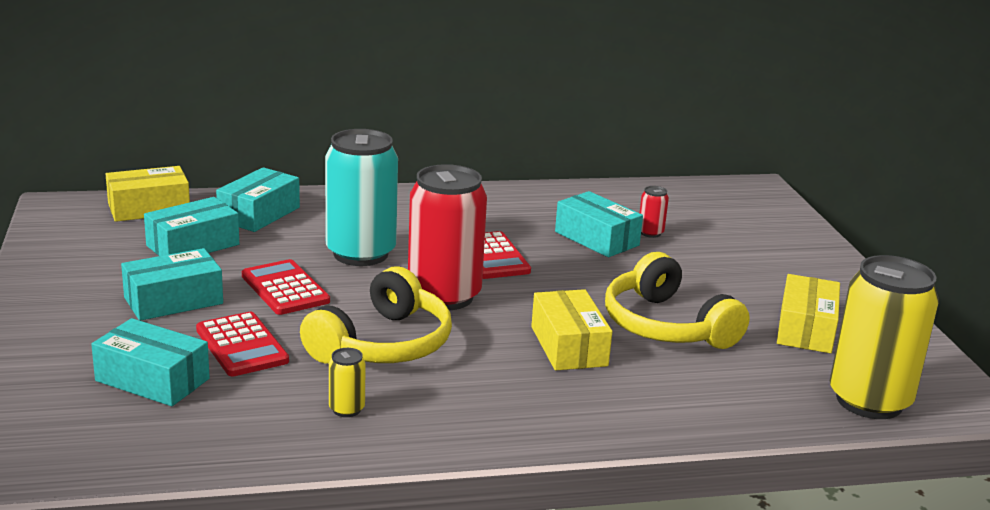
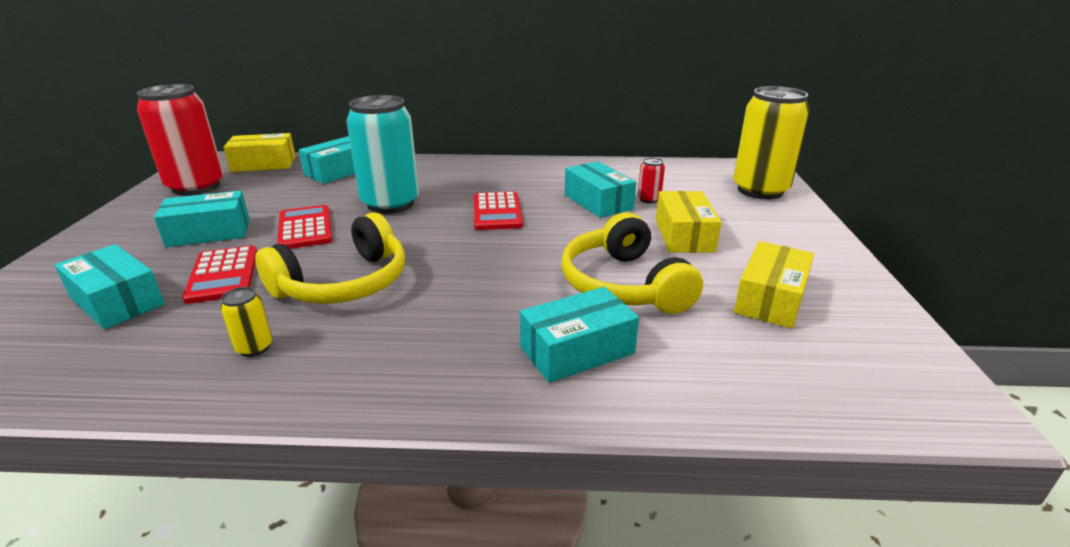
camera: 15 degrees right, 5 degrees up
turquoise box [144,197,239,256] -> turquoise box moved to [520,287,639,383]
red can [408,164,487,310] -> red can moved to [137,84,224,196]
yellow box [531,289,612,371] -> yellow box moved to [656,191,722,253]
yellow can [830,255,939,419] -> yellow can moved to [733,86,810,199]

